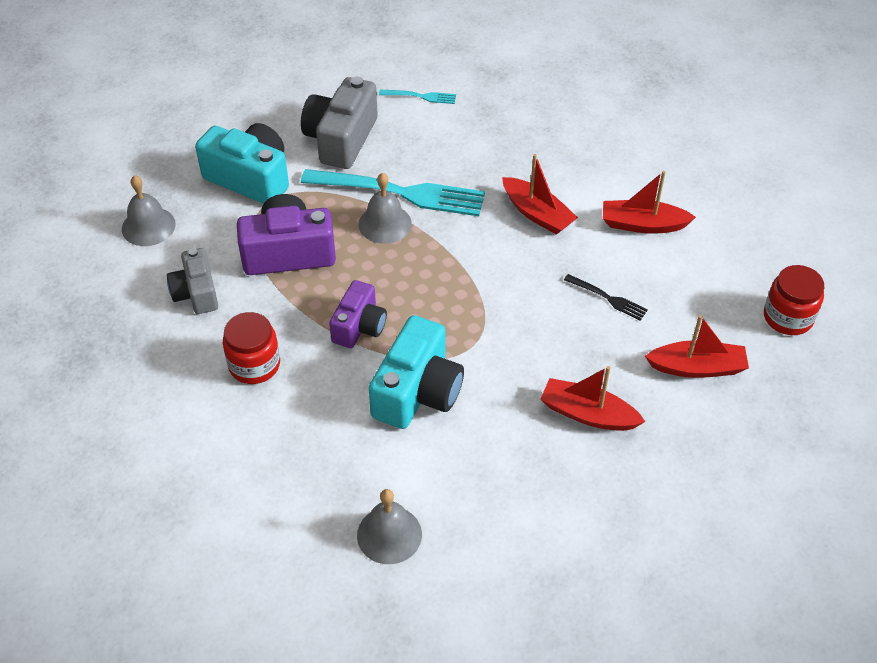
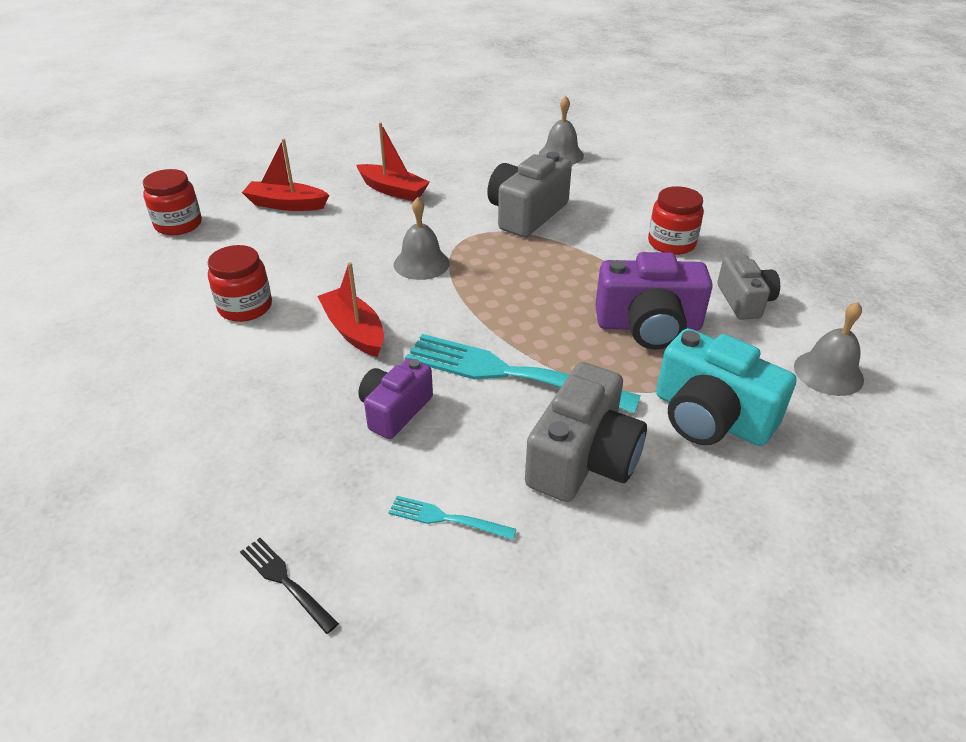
camera: 170 degrees left, 10 degrees down
purple camera [329,280,387,348] -> purple camera moved to [358,358,433,439]
grey bell [358,173,412,244] -> grey bell moved to [394,197,450,280]
turquoise camera [369,315,464,429] -> grey camera [487,152,572,237]
black fork [564,274,648,321] -> black fork moved to [240,538,339,634]
red boat [603,171,696,234] -> red jar [208,245,272,322]

